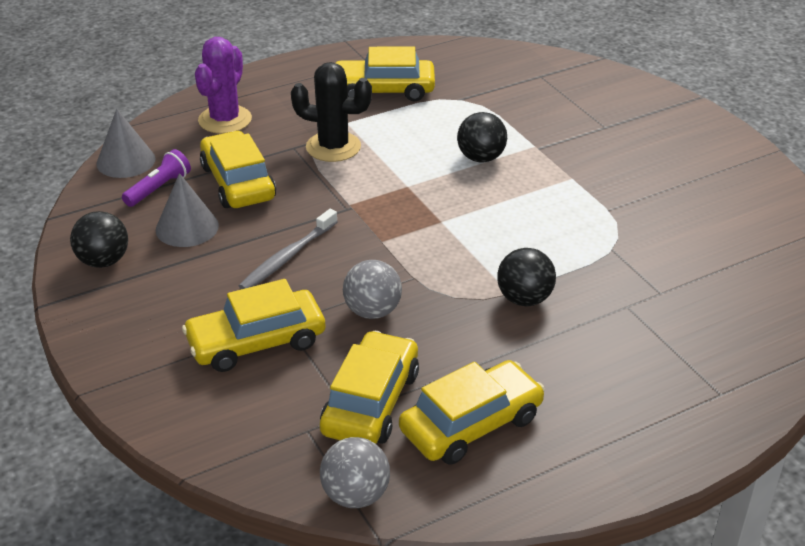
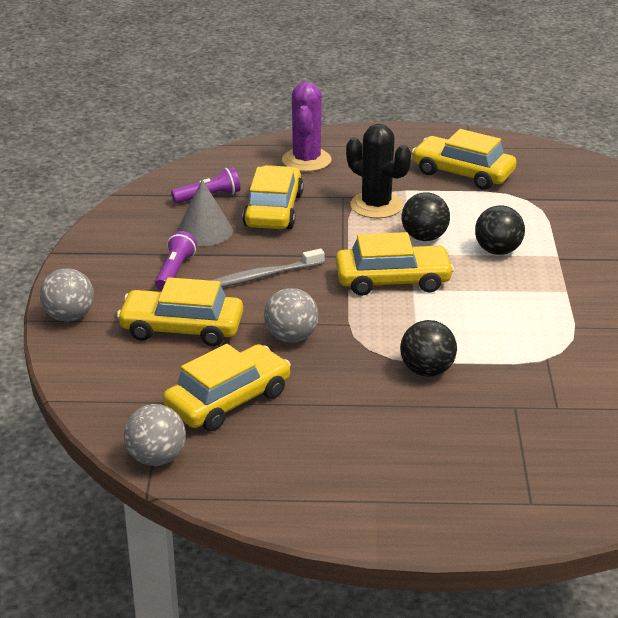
camera: 30 degrees right, 5 degrees down
black ball [70,211,128,268] -> black ball moved to [402,192,450,241]
grey cone [96,109,156,178] -> none
purple cactus [195,37,252,134] -> purple cactus turned 45 degrees counterclockwise [282,82,331,172]
yellow car [399,360,545,464] -> yellow car moved to [336,232,454,296]
none -> grey ball [40,268,94,322]
none -> purple flashlight [155,231,197,291]

